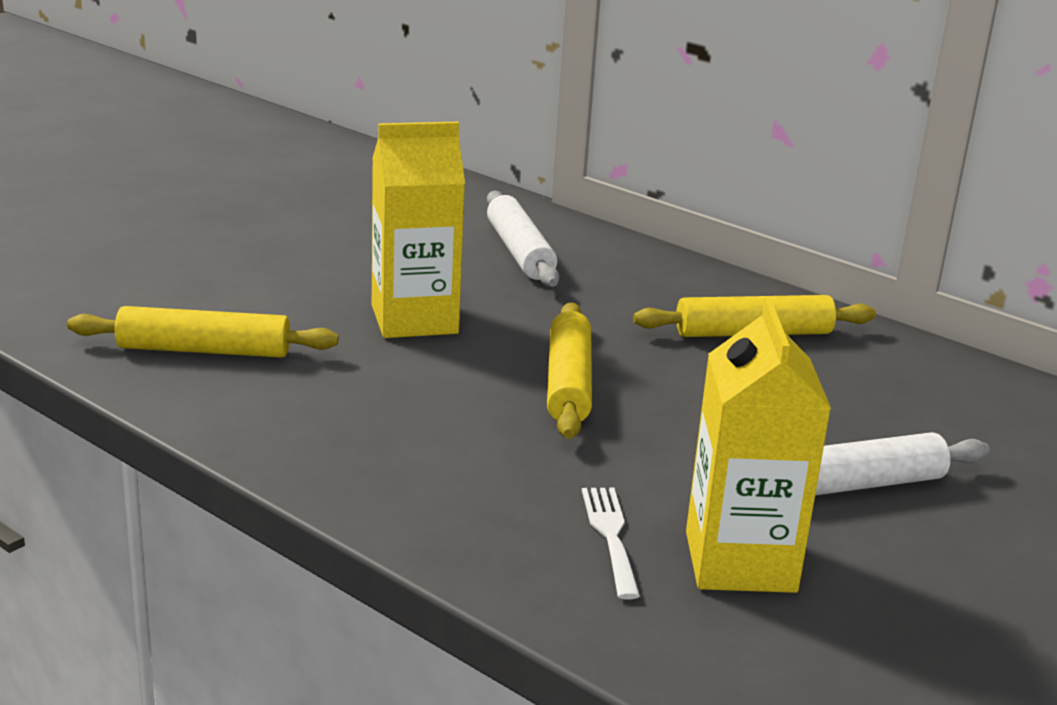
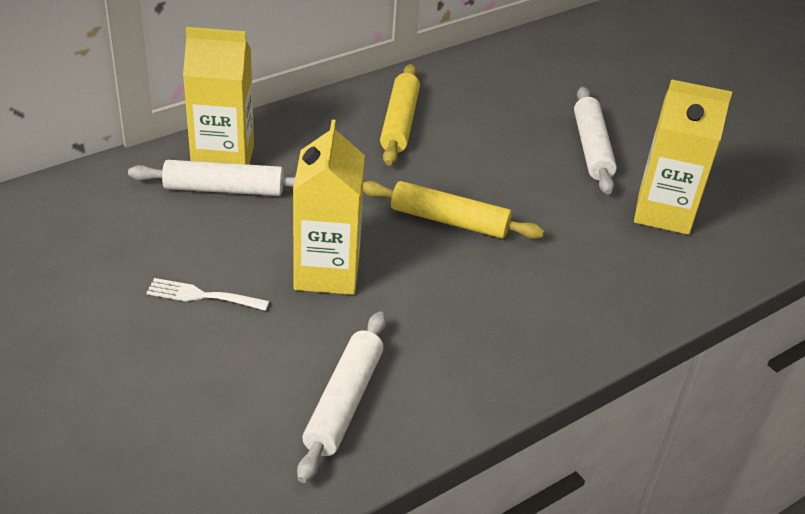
camera: 75 degrees left, 15 degrees up
yellow rolling pin [67,306,338,358] -> white rolling pin [297,311,386,483]
white fork [582,488,640,600] -> white fork moved to [146,278,269,311]
none -> yellow carton [183,27,254,165]

